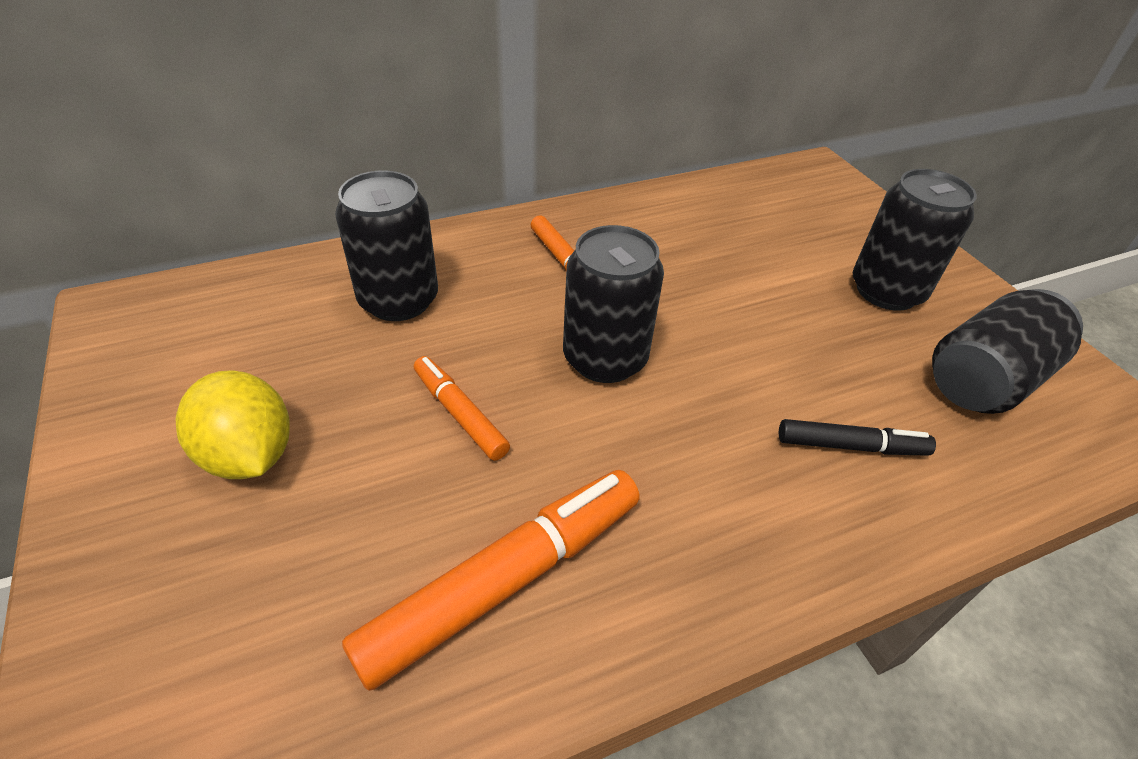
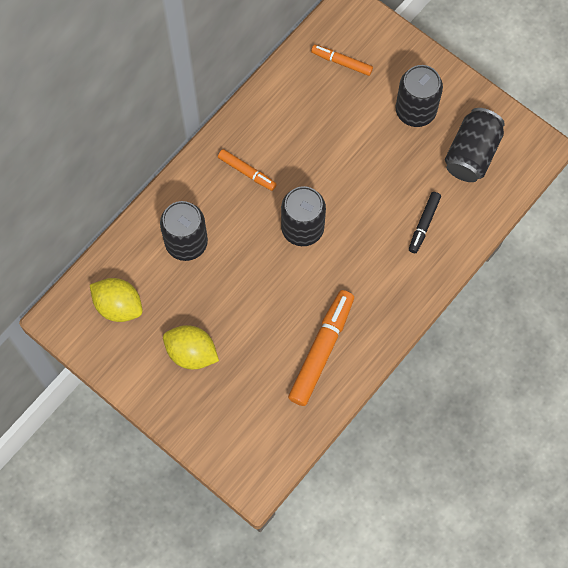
camera: 25 degrees left, 25 degrees up
orange marker [414,356,510,461] -> orange marker moved to [311,45,373,76]
black marker [779,419,936,456] -> black marker turned 135 degrees clockwise [409,192,441,253]
none -> yellow lemon [90,278,143,322]

